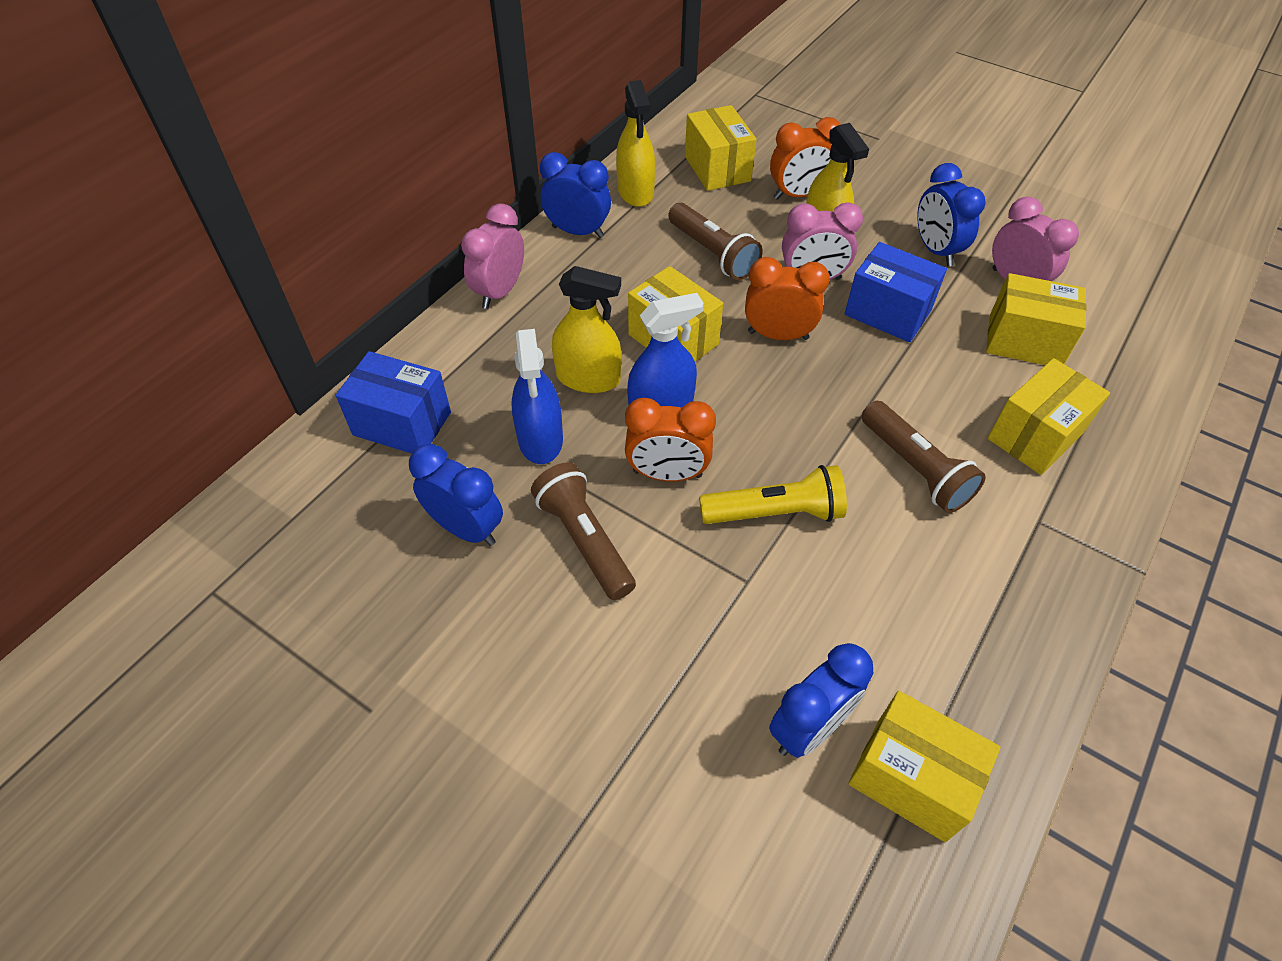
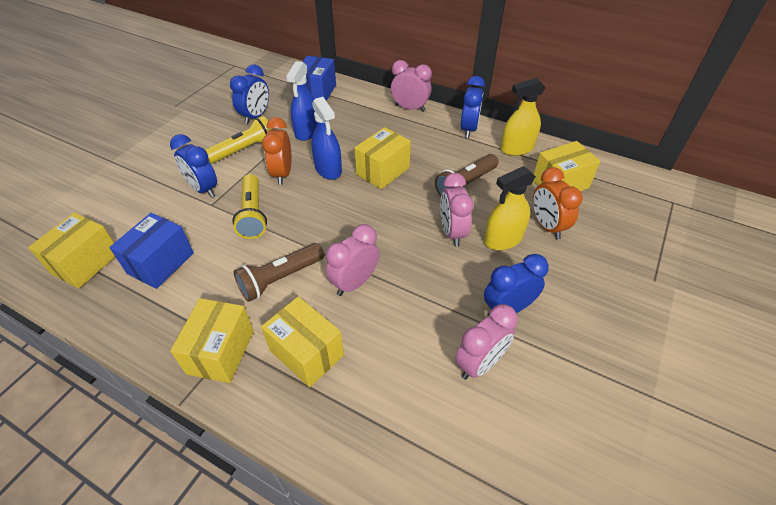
camera: 85 degrees right, 5 degrees down
blue spray bottle [512,329,563,464] -> blue spray bottle turned 60 degrees counterclockwise [286,61,317,141]
brown flashlight [531,462,636,600] -> yellow flashlight [205,116,273,164]
yellow spray bottle [552,266,621,393] -> none
orange clock [745,257,830,340] -> none
blue clock [769,643,873,758] -> blue clock moved to [170,134,217,198]
blue box [845,242,947,342] -> blue box moved to [109,213,194,289]
yellow box [986,273,1087,365] -> yellow box moved to [170,298,254,383]
none -> pink clock [326,224,379,296]

